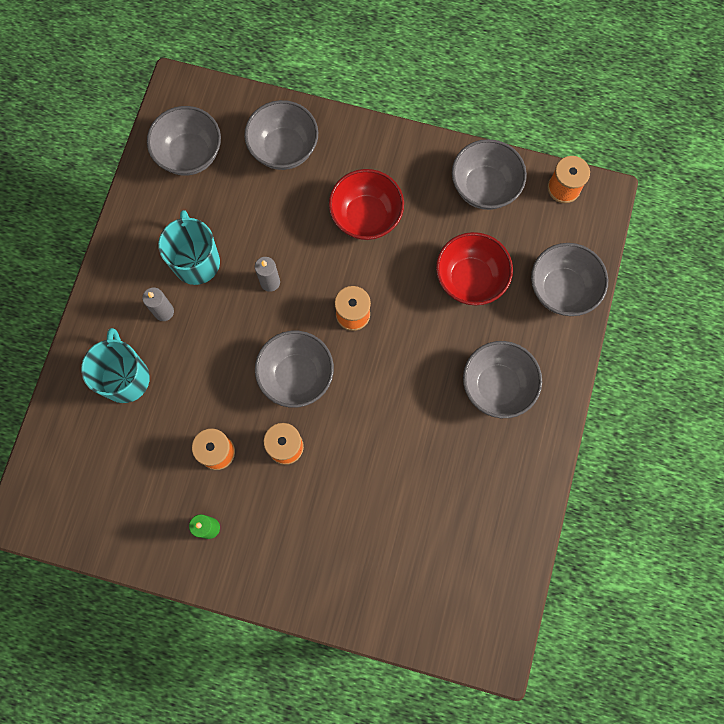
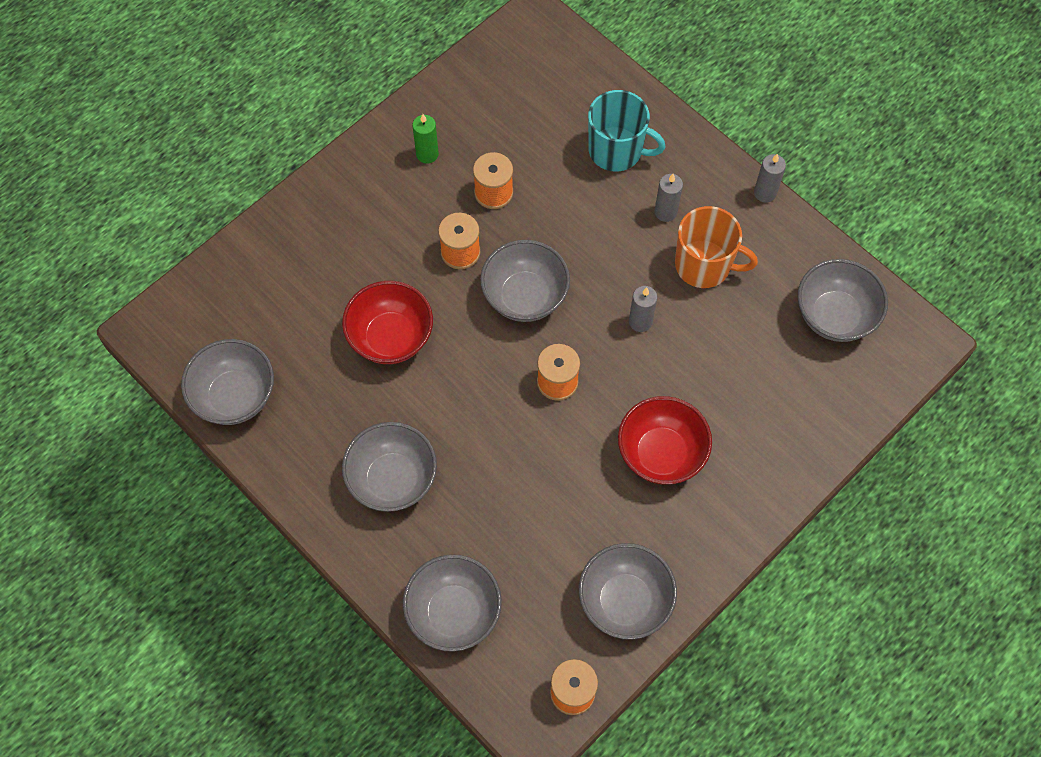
camera: 120 degrees right, 10 degrees down
turquoise mug [158,210,220,285] -> orange mug [675,206,758,288]
grey bowl [244,100,318,170] -> grey bowl moved to [181,339,274,425]
red bowl [436,232,513,305] -> red bowl moved to [342,281,433,364]
none -> grey candle [754,154,786,203]

